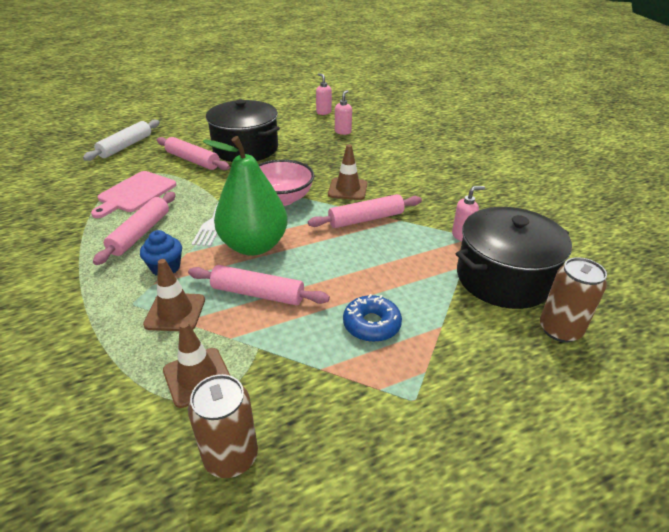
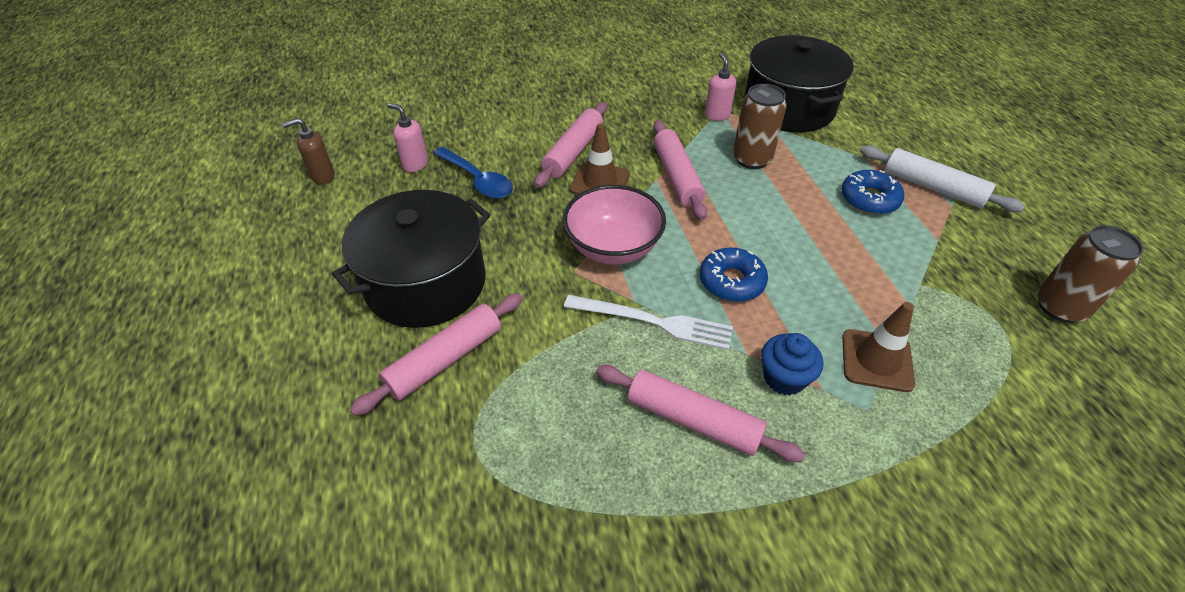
camera: 80 degrees left, 10 degrees up
white rolling pin [83,120,160,161] -> white rolling pin moved to [860,145,1025,212]
pink cutting board [91,171,176,218] -> none
brown traffic cone [163,321,230,408] -> none
pink rolling pin [188,265,330,305] -> pink rolling pin moved to [534,102,607,188]
green pear [203,136,288,256] -> blue donut [700,248,768,302]
pink soap dispenser [316,73,332,115] -> brown soap dispenser [282,118,335,184]
brown can [540,257,607,343] -> brown can moved to [733,84,787,169]
none -> blue spoon [433,147,513,199]

